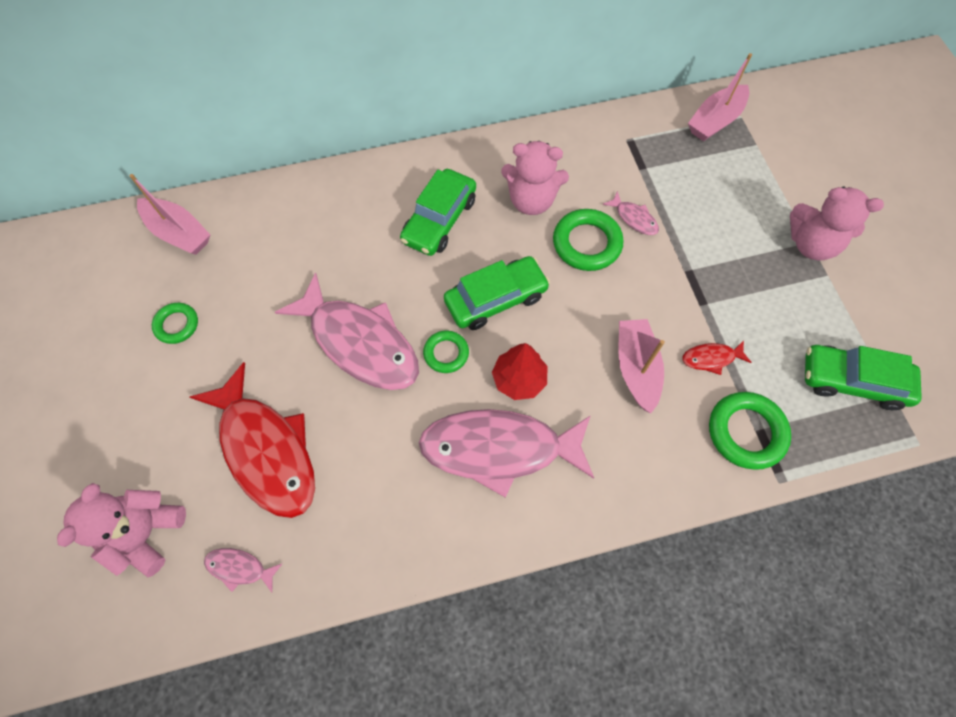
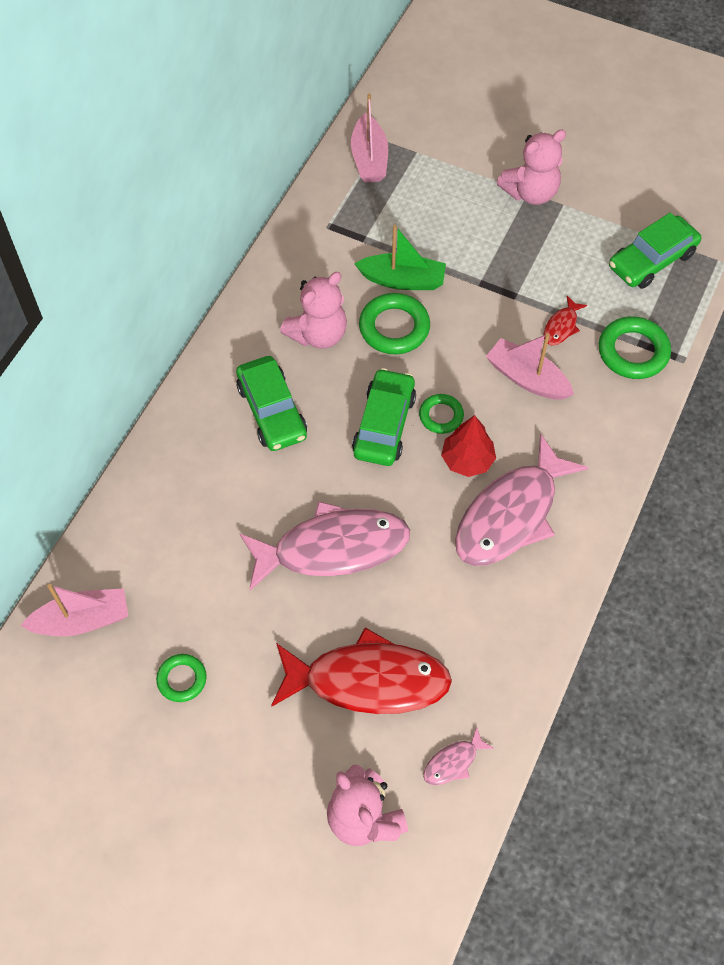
camera: 50 degrees left, 5 degrees down
green ring [423,331,469,373] -> green ring moved to [419,394,464,434]
pink fish [603,191,659,235] -> green boat [355,225,446,290]

